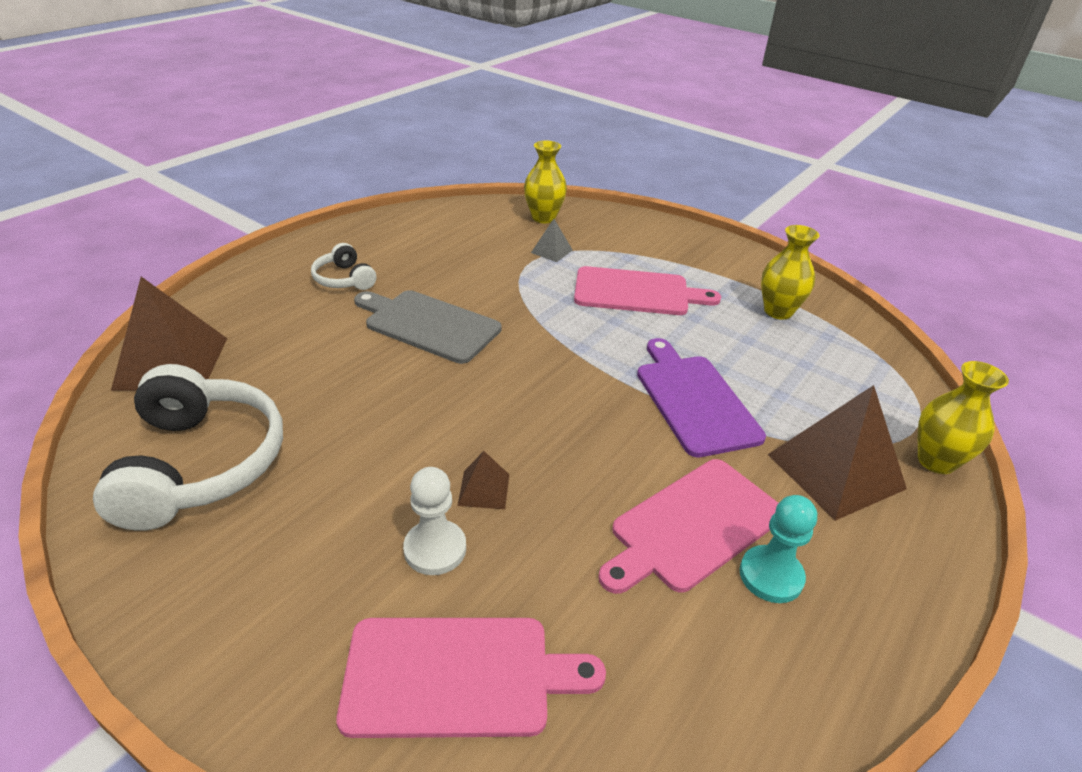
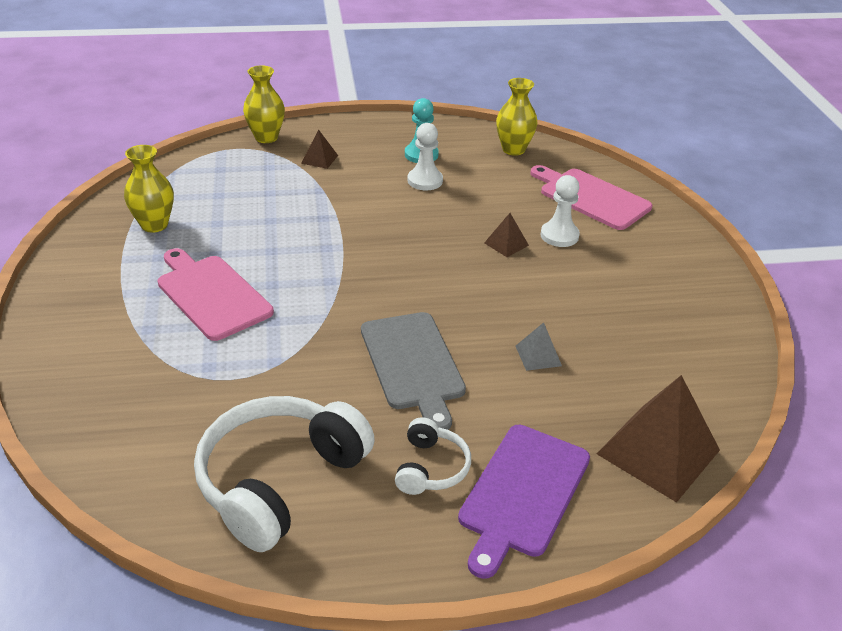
camera: 135 degrees left, 0 degrees up
white headphones [93,364,283,531] -> white headphones moved to [194,396,375,552]
yellow vase [524,141,567,223] -> yellow vase moved to [496,78,538,156]
grey pyramid [531,219,573,262] -> grey pyramid moved to [516,322,562,371]
pink cutting board [598,459,778,594] -> white pawn [408,123,443,190]
purple cutting board [637,338,766,458] -> purple cutting board moved to [458,425,590,579]
brown pyramid [768,385,907,521] -> brown pyramid [301,129,338,169], size x0.46

